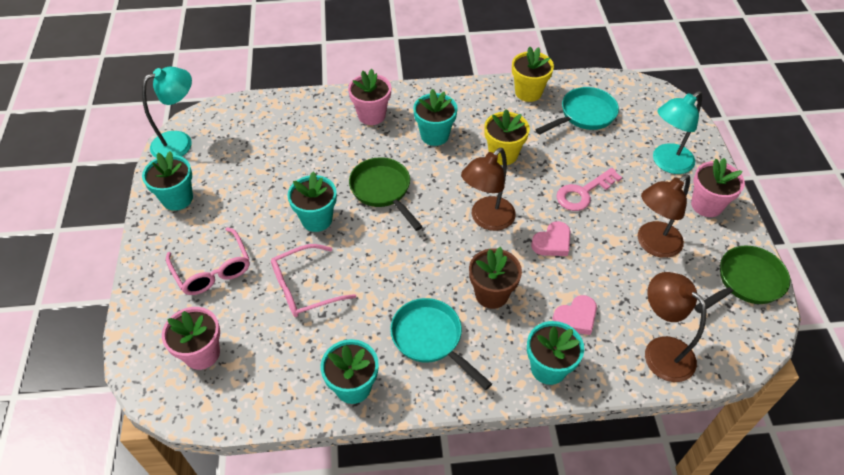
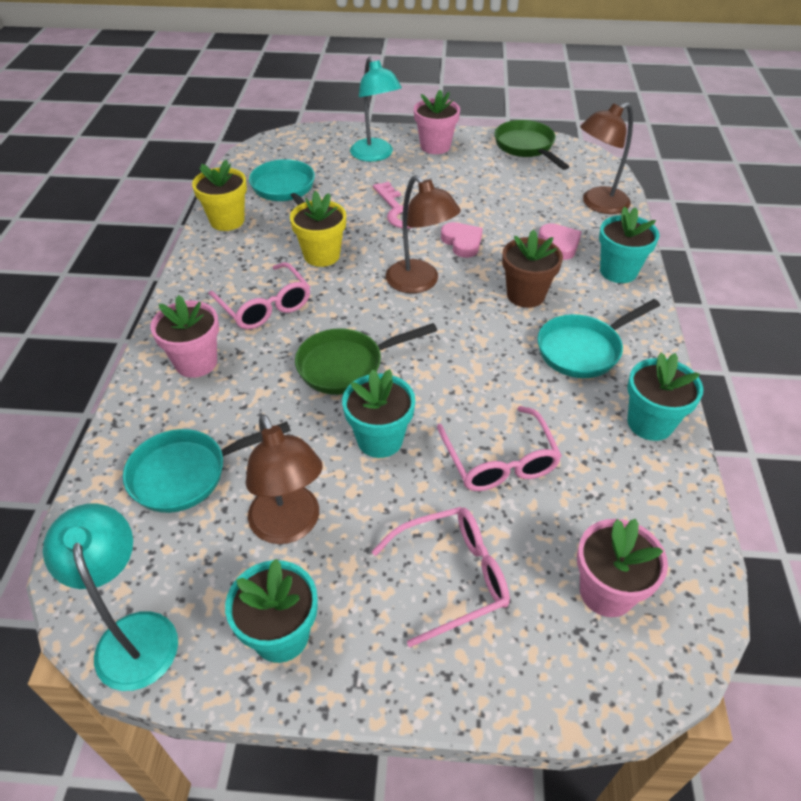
camera: 80 degrees left, 5 degrees down
turquoise flower pot [413,89,458,146] -> pink glasses [208,262,310,329]
brown lamp [637,175,690,258] -> brown lamp moved to [246,414,323,544]
none -> turquoise pan [123,421,291,513]

